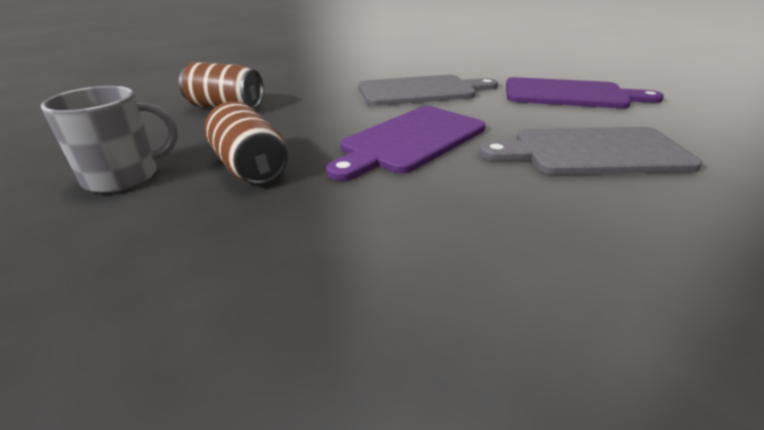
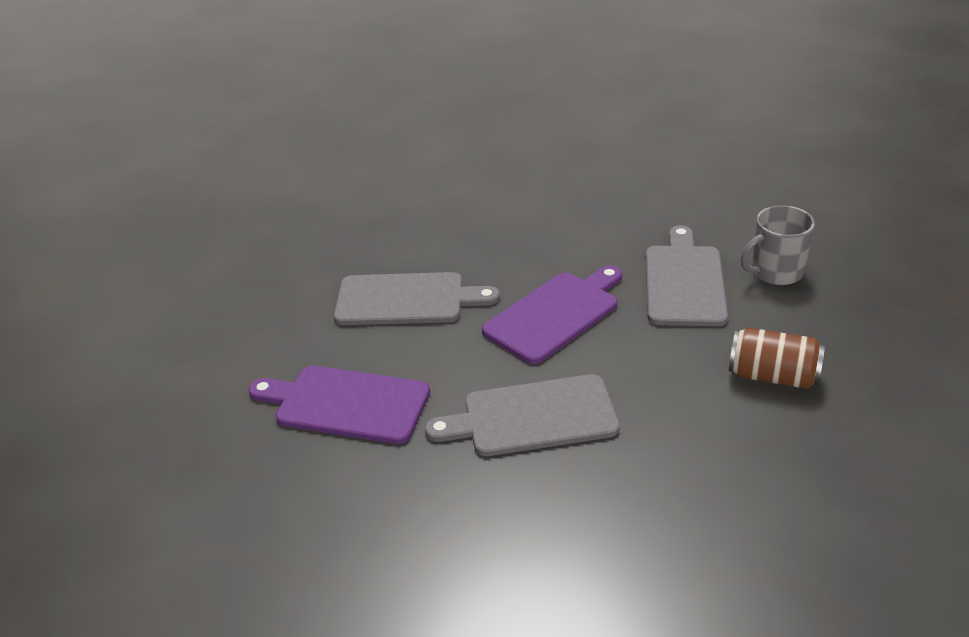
camera: 175 degrees left, 5 degrees up
brown can [204,101,288,185] -> grey cutting board [646,225,728,326]

